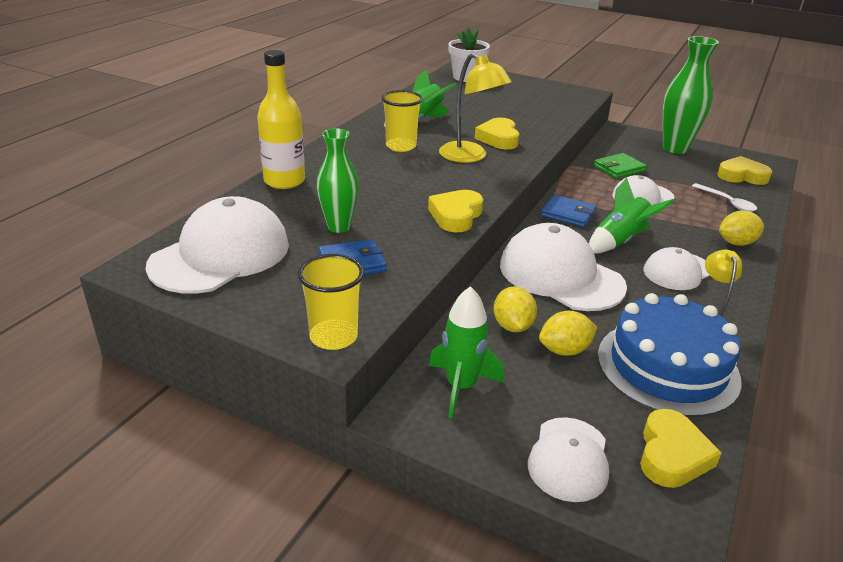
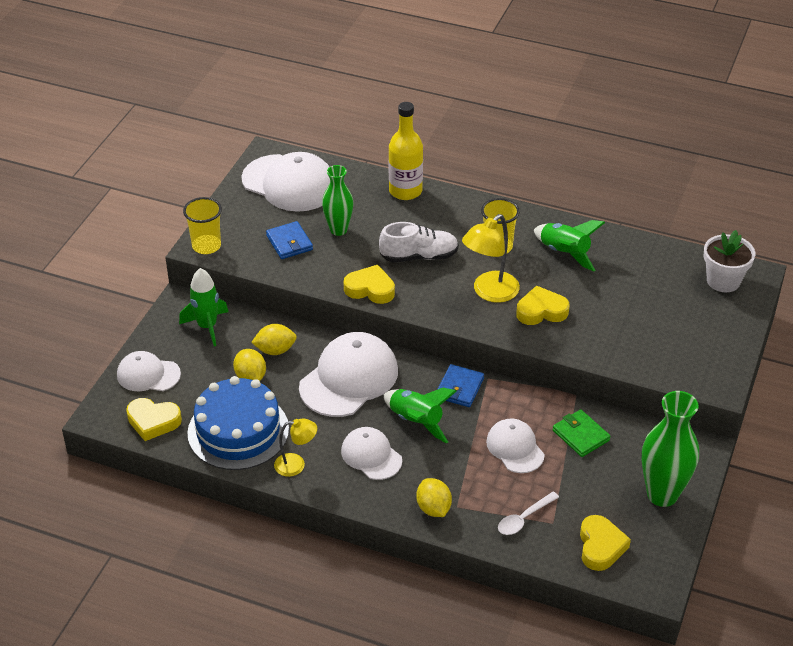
camera: 85 degrees right, 10 degrees up
none -> white shoe [379,222,459,262]

